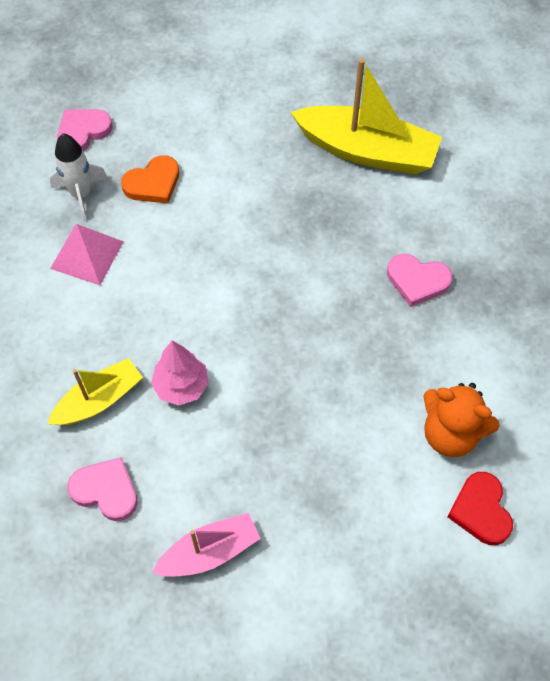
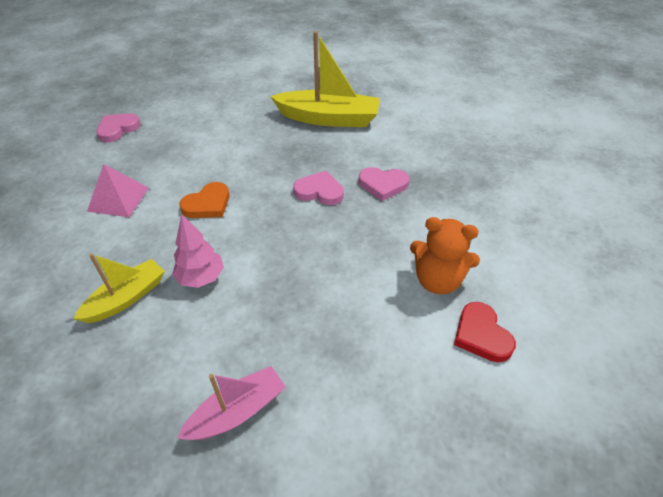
camera: 10 degrees left, 15 degrees down
white rocket [50,133,108,221] -> none
pink heart [67,457,138,521] -> pink heart moved to [293,171,344,205]
orange heart [121,155,179,203] -> orange heart moved to [179,182,229,218]

